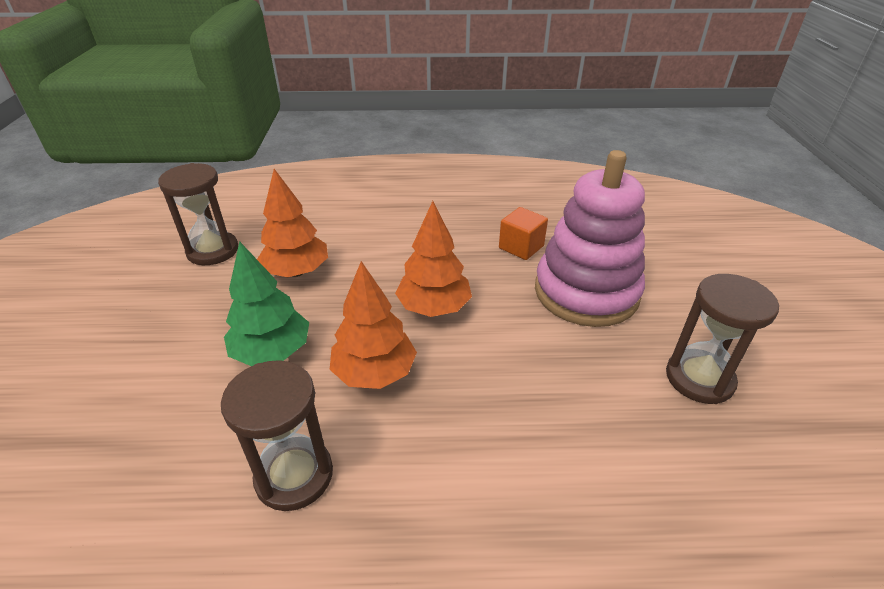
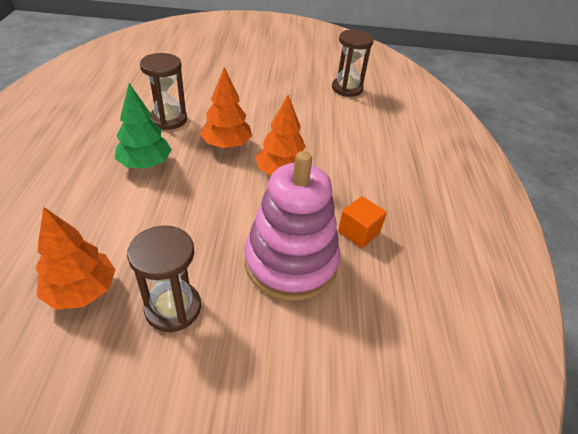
camera: 90 degrees right, 5 degrees up
green tree [224,241,309,366] -> green tree moved to [114,83,172,168]
orange tree [257,169,328,277] -> orange tree moved to [36,207,116,310]

